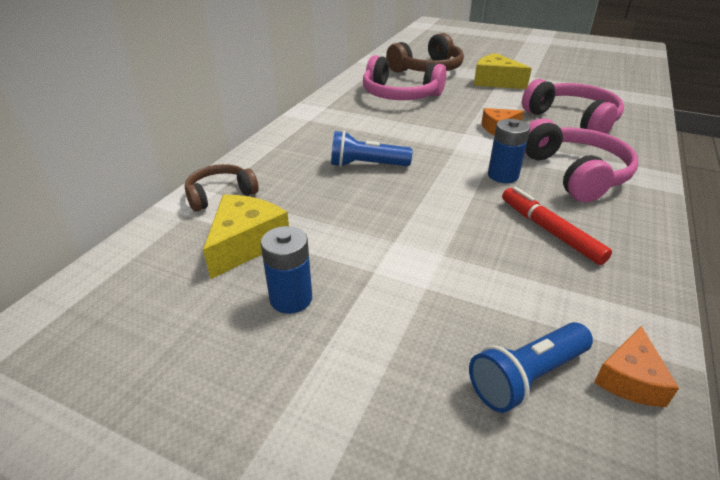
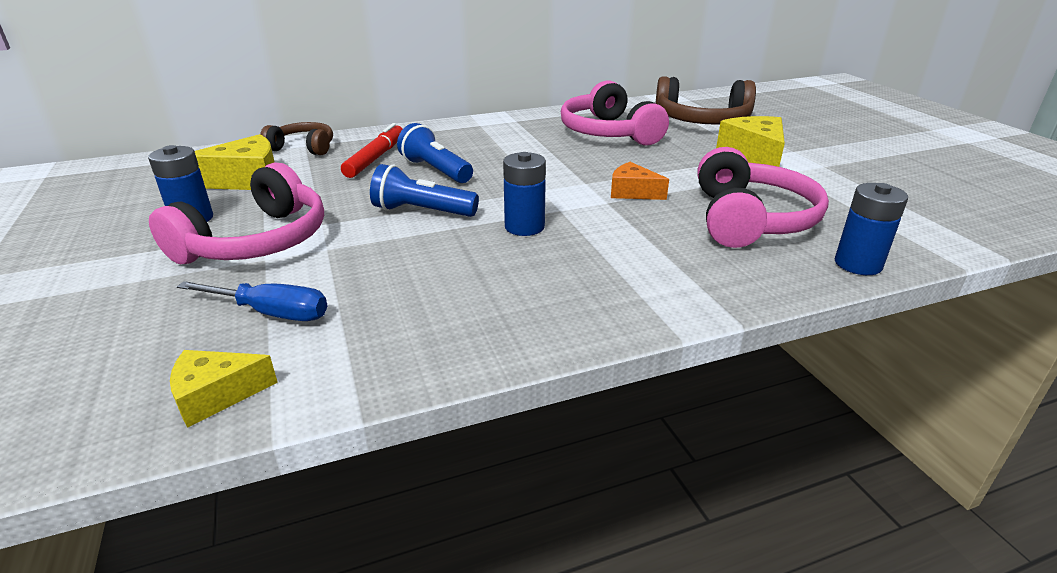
camera: 45 degrees right, 5 degrees down
blue flashlight [469,322,593,413] -> blue flashlight moved to [370,164,479,217]
red marker [502,187,612,265] -> red marker moved to [341,123,403,178]
pink headphones [525,119,638,202] -> pink headphones moved to [149,162,324,264]
orange cheese [594,326,679,407] -> yellow cheese [170,350,278,428]
none -> blue screwdriver [177,281,327,321]
none -> blue battery [835,183,908,275]

